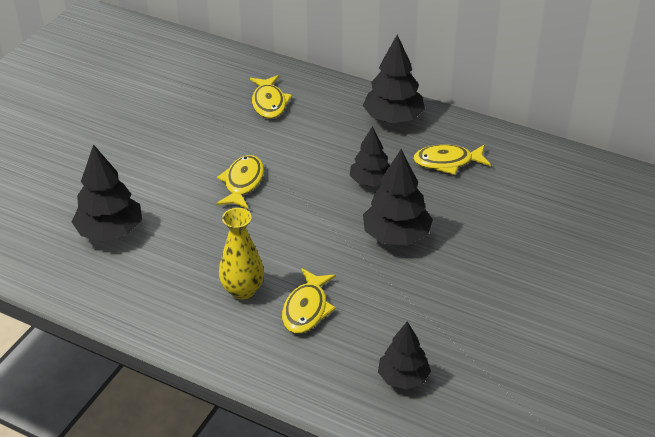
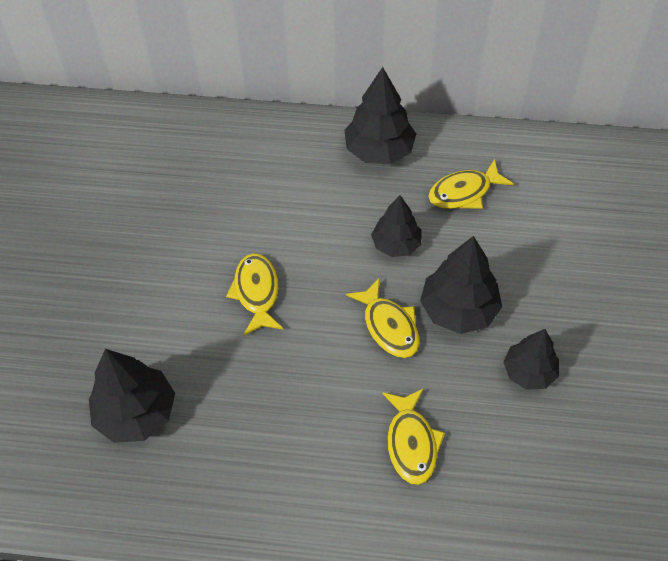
camera: 20 degrees left, 15 degrees up
yellow vase [219,208,264,300] -> none
yellow fish [250,75,292,119] -> yellow fish moved to [346,279,420,358]
black tree [378,321,431,390] -> black tree moved to [503,329,559,390]

